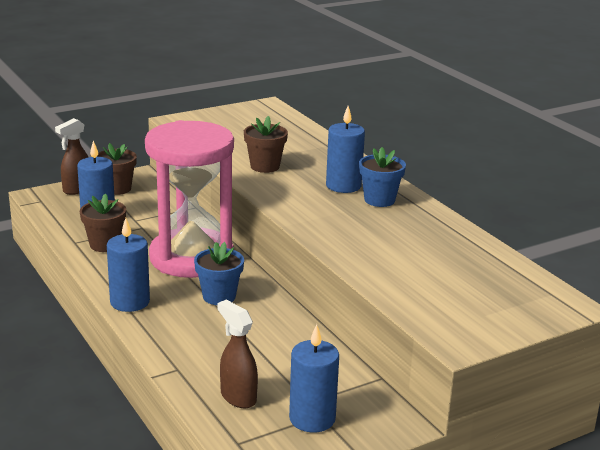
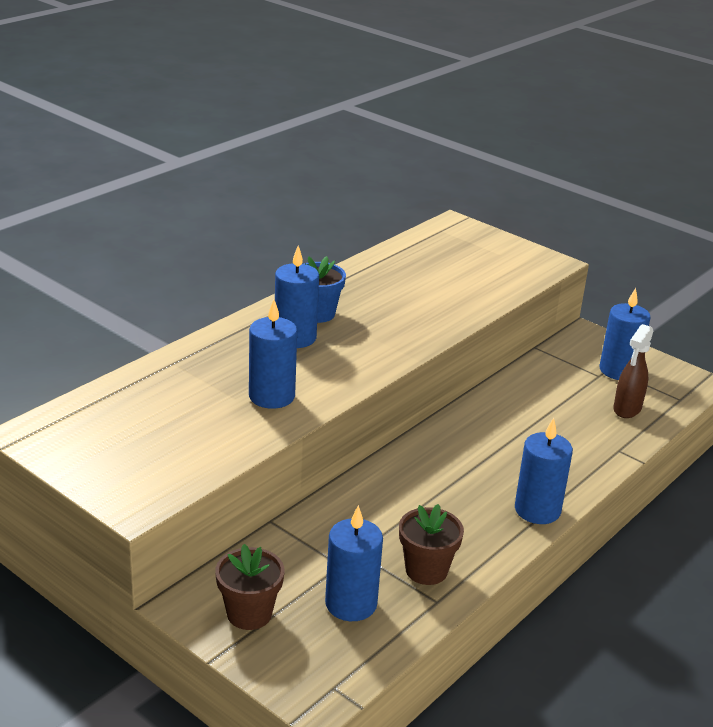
camera: 110 degrees left, 5 degrees up
brown spray bottle [55,118,88,195] -> none
pink hourglass [145,120,234,278] -> none
blue flower pot [194,242,244,305] -> none
brown flower pot [244,116,288,173] -> blue candle [249,300,297,409]

